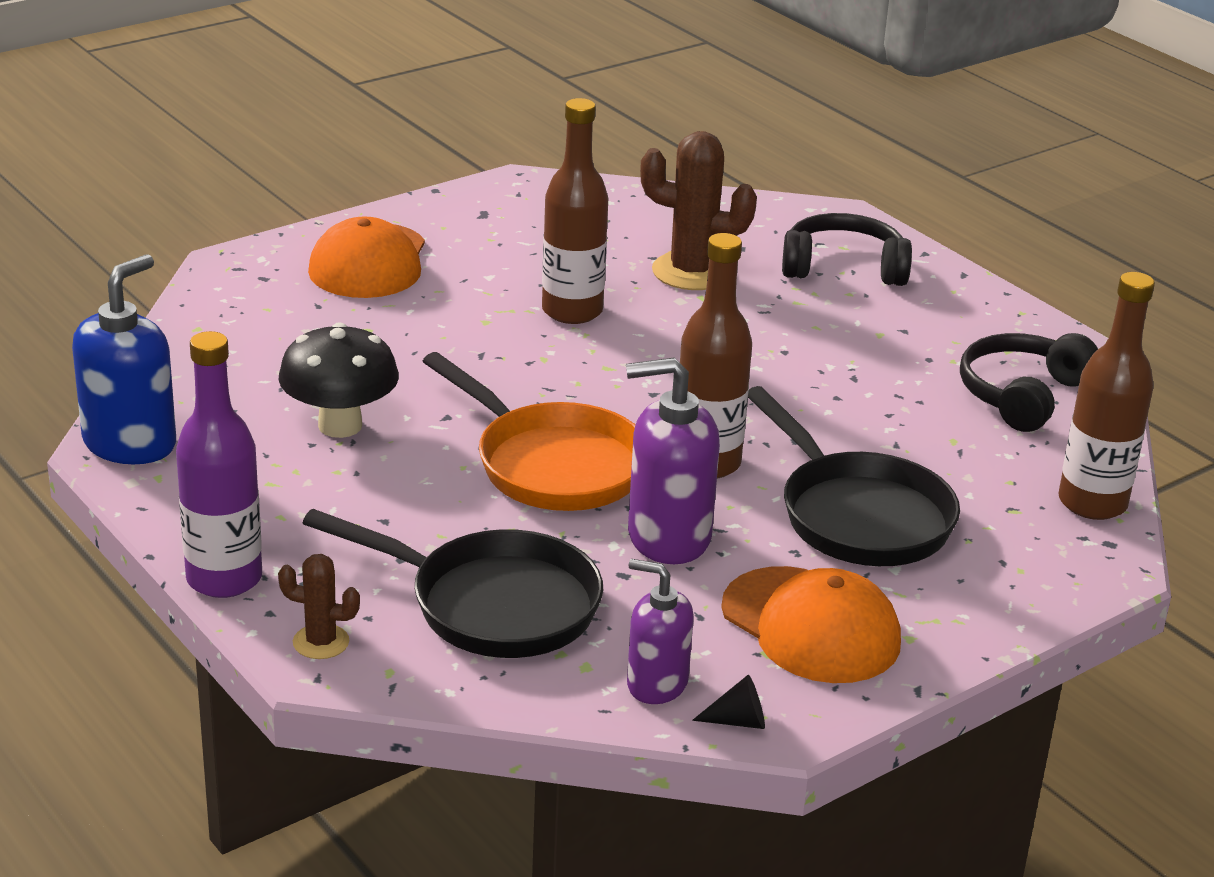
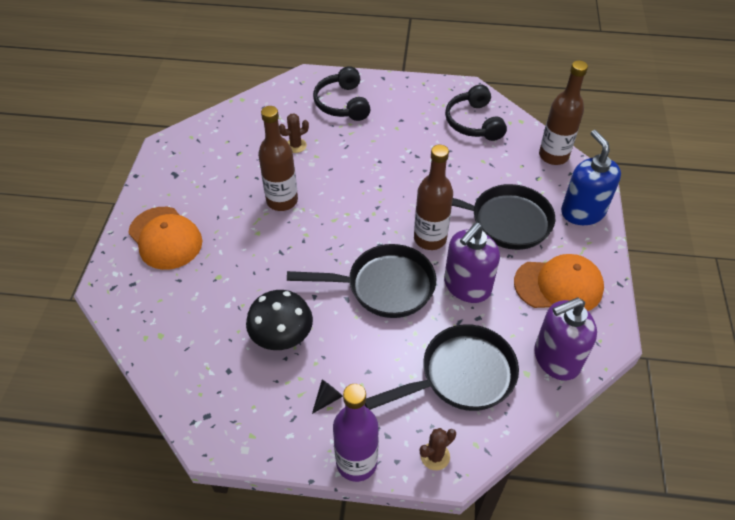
camera: 45 degrees left, 20 degrees up
blue soap dispenser [72,254,176,464] -> blue soap dispenser moved to [561,130,621,225]
orange pan [423,352,635,511] -> black pan [287,244,436,318]
purple soap dispenser [627,559,694,704] -> purple soap dispenser [534,298,597,381], size x1.56
brown cactus [640,131,757,290] -> brown cactus [279,113,309,153], size x0.53
black cone [692,675,765,729] -> black cone moved to [312,380,343,414]
black headphones [782,213,912,286] -> black headphones turned 60 degrees counterclockwise [313,66,371,121]

